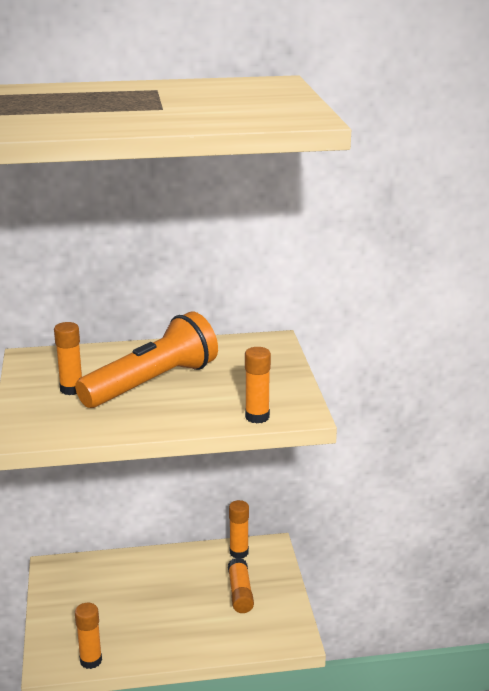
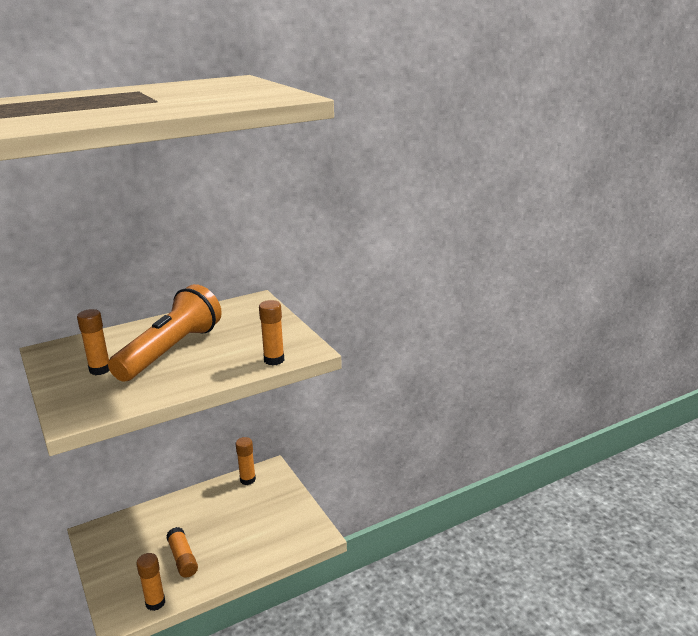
camera: 20 degrees left, 0 degrees up
orange glue stick [228,558,254,613] -> orange glue stick moved to [166,527,198,578]

